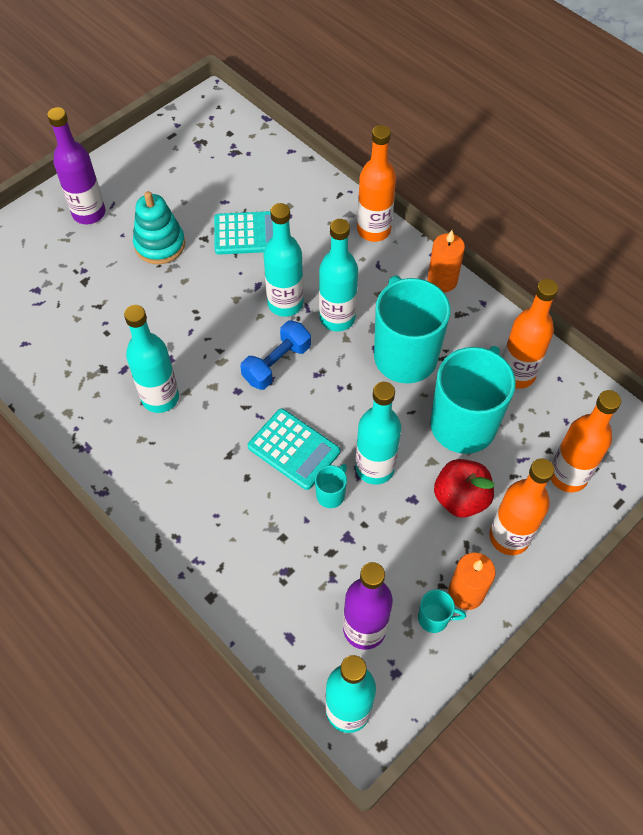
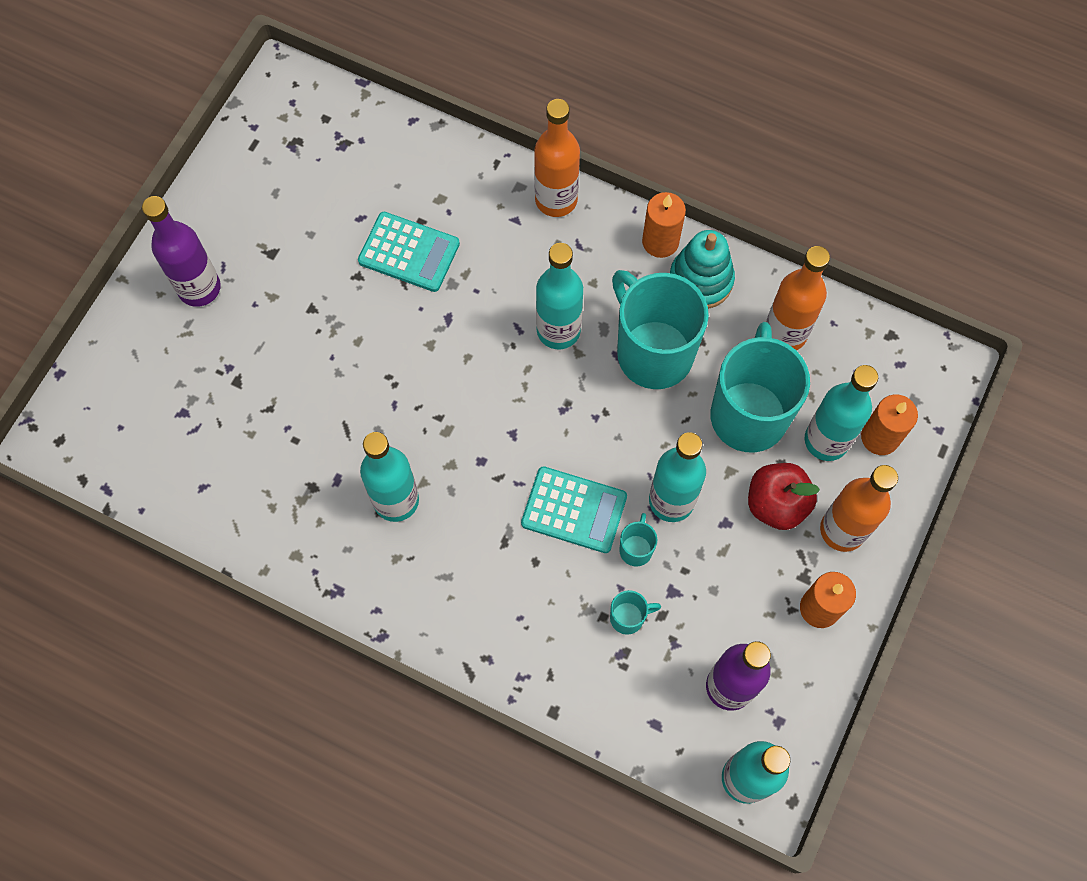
camera: 20 degrees left, 10 degrees up
turquoise stacking toy [133,191,185,264] -> turquoise stacking toy moved to [670,230,735,309]
turquoise calculator [214,211,273,255] -> turquoise calculator turned 45 degrees clockwise [358,212,460,292]
blue dumbbell [240,320,311,390] -> none
turquoise bottle [263,203,303,317] -> turquoise bottle moved to [805,365,878,461]
turquoise mug [418,589,466,633] -> turquoise mug moved to [610,590,661,635]
orange bottle [551,390,621,493] -> orange candle [861,394,918,455]

